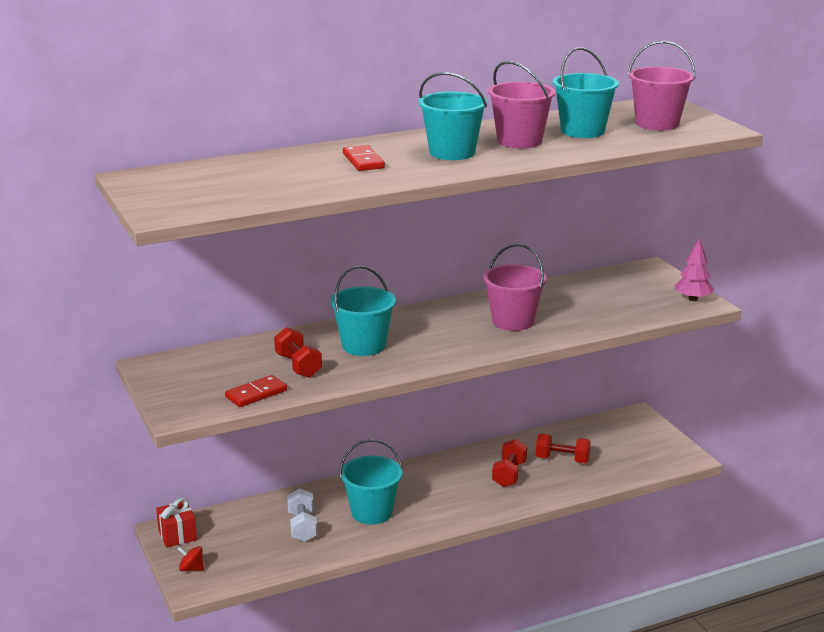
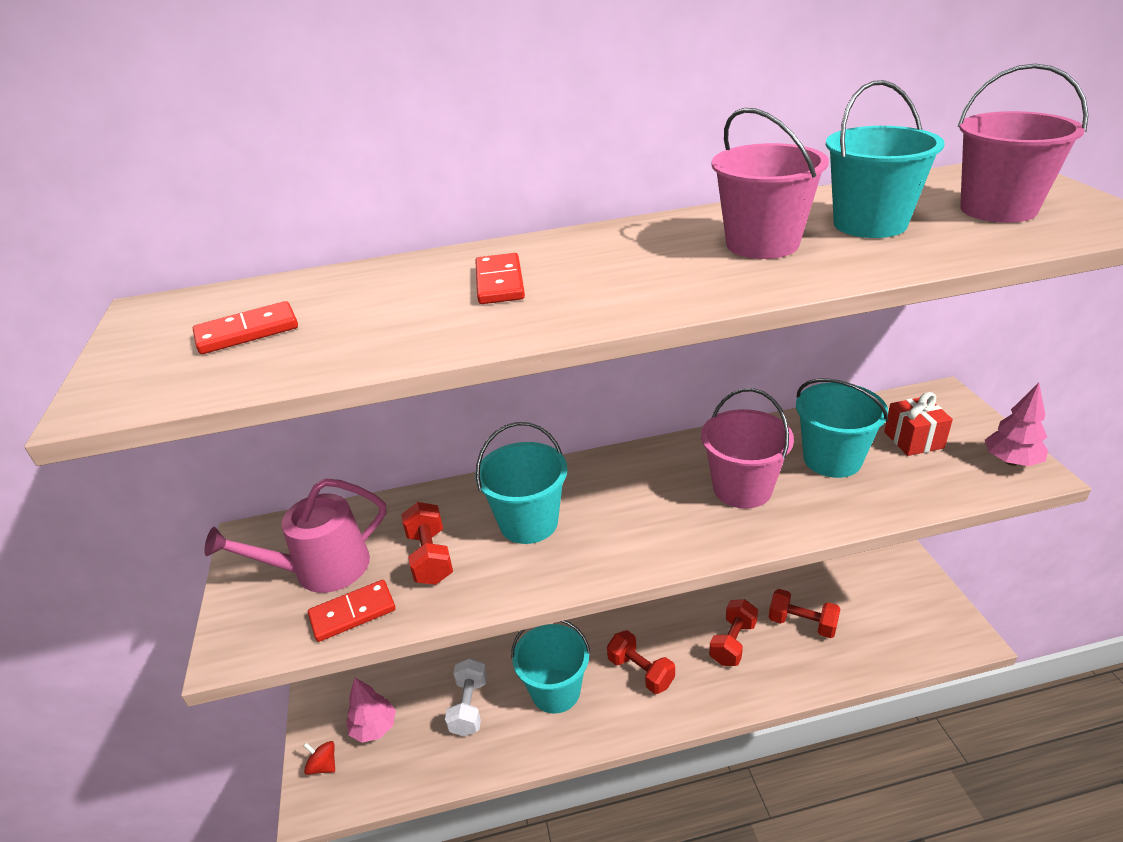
camera: 15 degrees right, 10 degrees up
red gift [156,498,197,548] -> red gift moved to [884,392,953,456]
turquoise bucket [419,72,488,160] -> turquoise bucket moved to [796,379,888,478]
none -> red domino [193,301,298,354]
none -> pink watering can [204,478,387,593]
none -> pink tree [346,677,396,743]
none -> red dumbbell [607,630,675,694]

